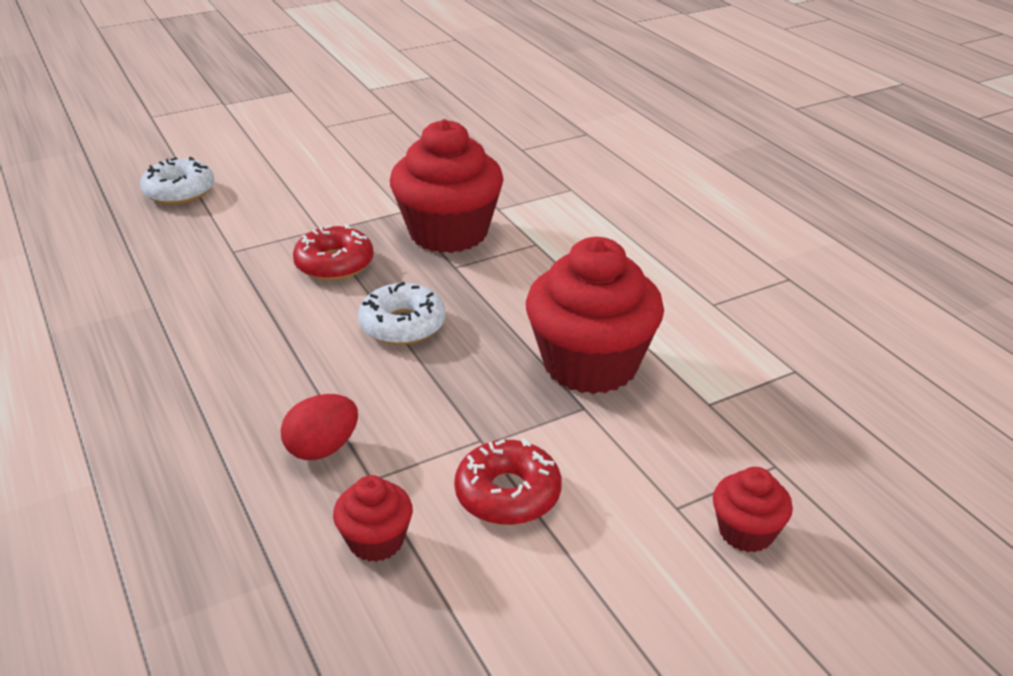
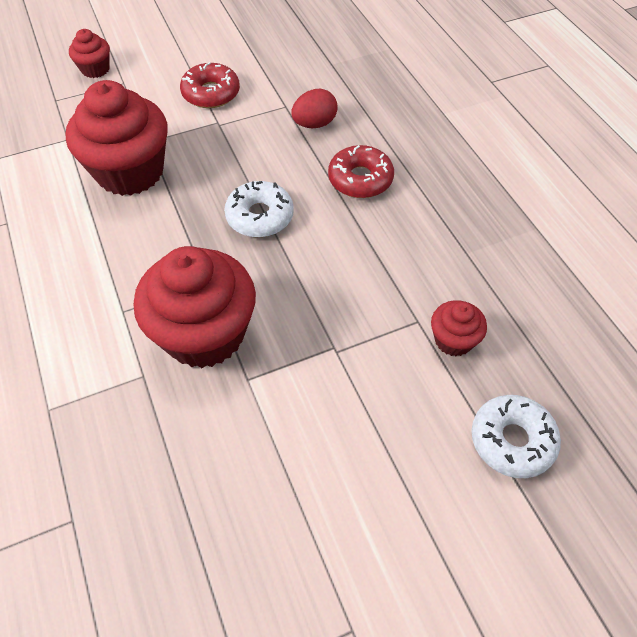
camera: 175 degrees left, 20 degrees up
red donut [293,224,374,280] -> red donut moved to [328,145,394,198]
red cupcake [333,475,413,562] -> red cupcake moved to [431,300,487,356]

